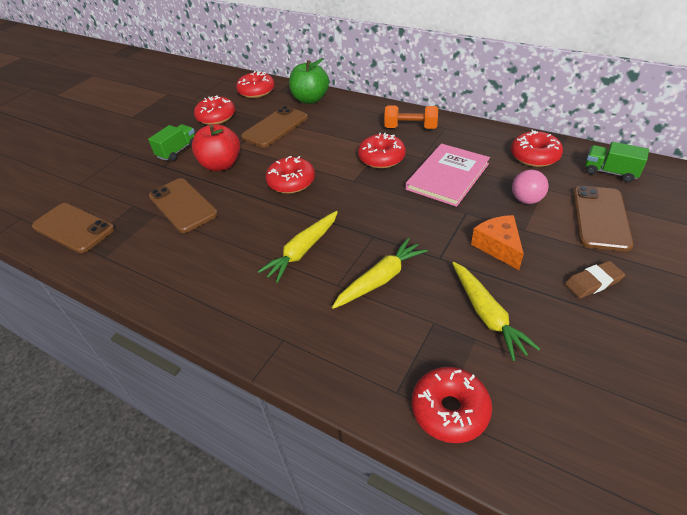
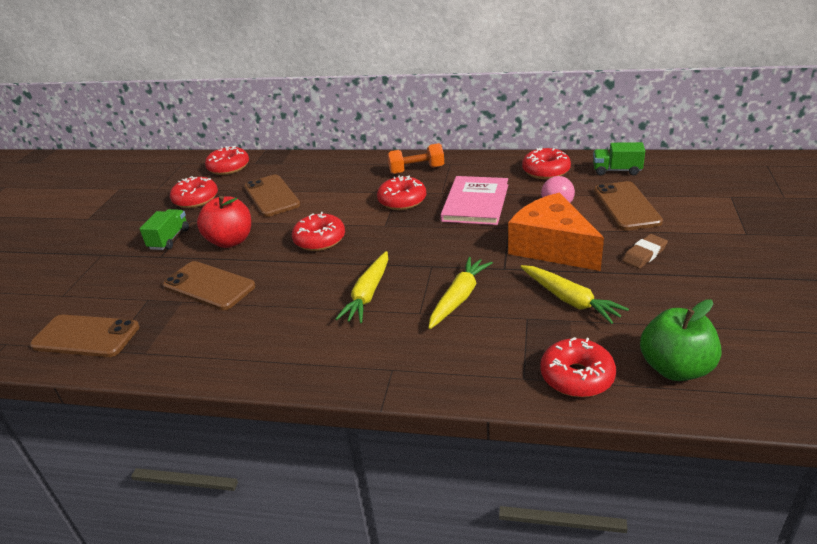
camera: 20 degrees left, 10 degrees down
brown phone [241,106,308,147] -> brown phone turned 45 degrees counterclockwise [244,175,300,217]
green apple [289,58,329,104] -> green apple moved to [640,299,721,381]
orange cheese [471,215,524,270] -> orange cheese [508,193,604,271], size x1.73

